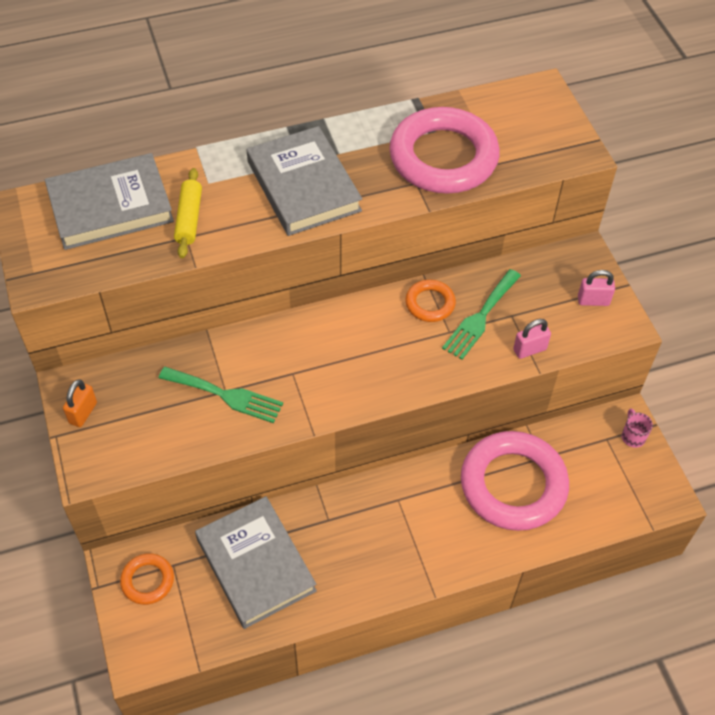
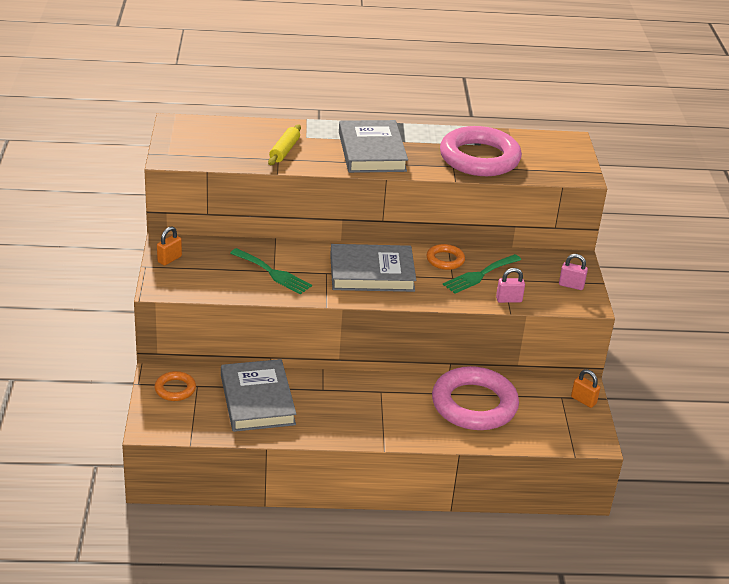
camera: 15 degrees right, 20 degrees down
grey book [45,153,174,250] -> grey book moved to [330,244,416,292]
pink mug [622,409,653,448] -> orange padlock [571,369,600,408]

